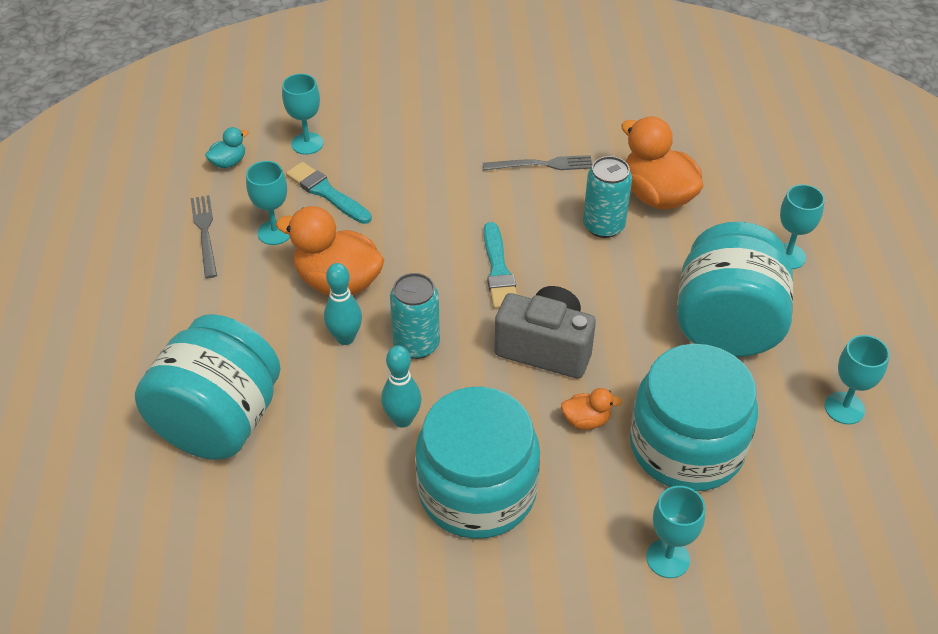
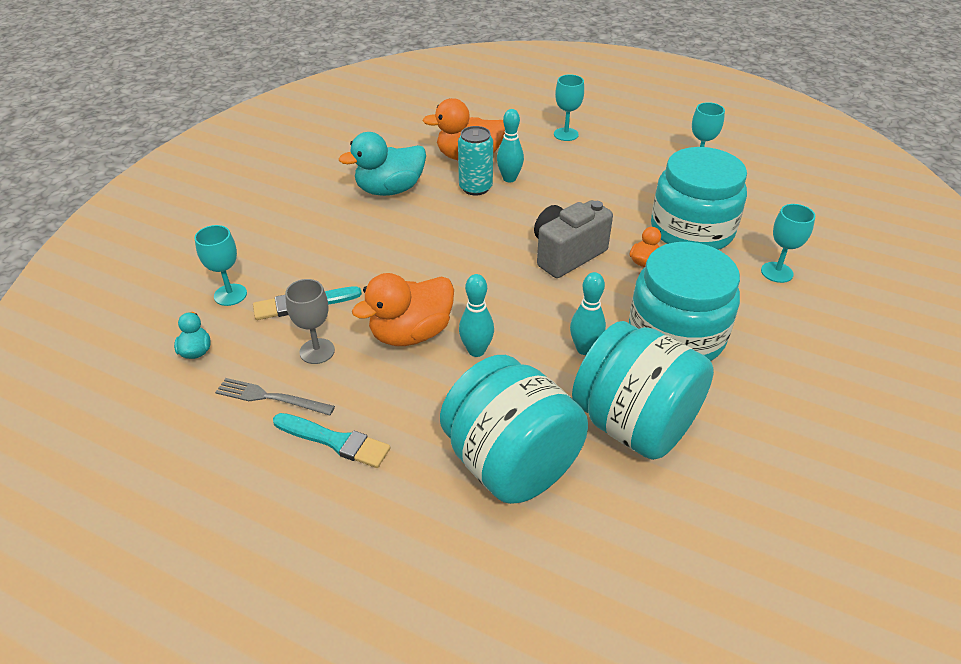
camera: 60 degrees left, 5 degrees down
turquoise goblet [246,161,290,245] -> grey goblet [285,279,335,364]
turquoise can [390,273,440,359] -> none
grey fork [483,155,592,170] -> turquoise duck [339,132,426,196]
turquoise brush [484,222,517,309] -> turquoise brush moved to [273,413,390,468]
turquoise jar [677,222,793,357] -> turquoise jar moved to [572,321,714,460]
none -> turquoise bowling pin [497,109,524,183]

